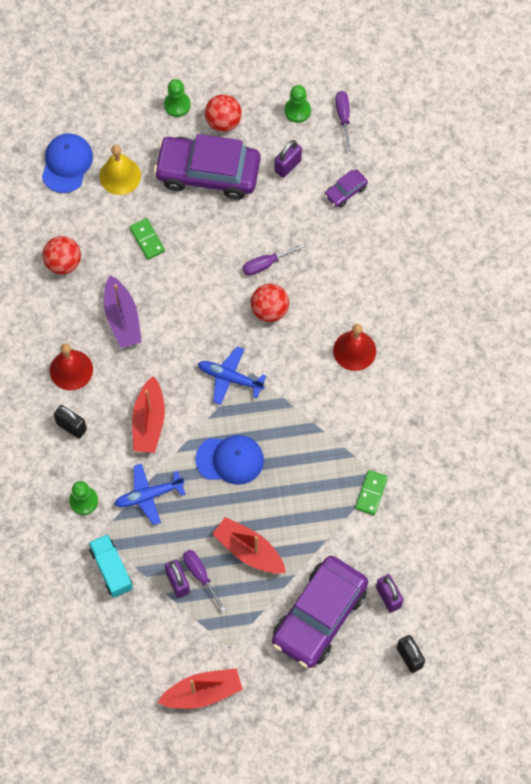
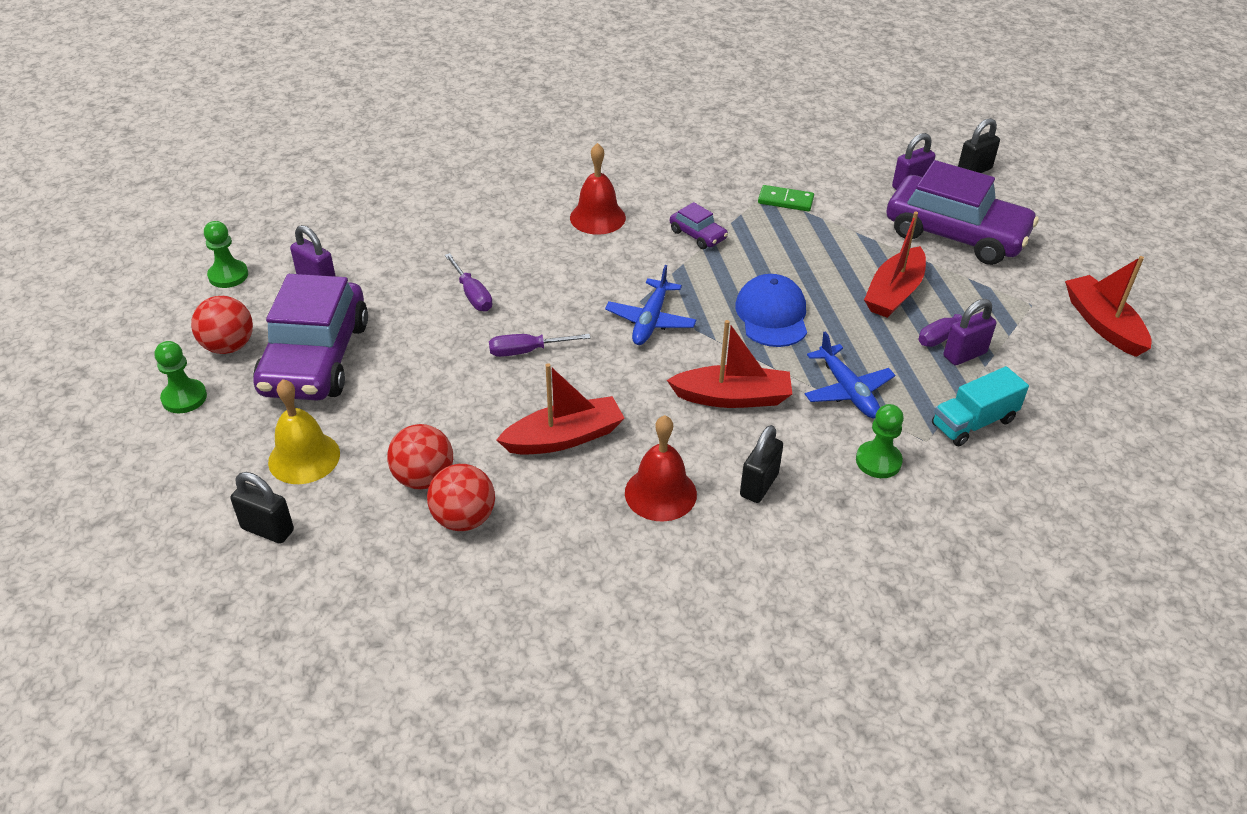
camera: 95 degrees left, 25 degrees down
blue cap [42,133,93,193] -> black padlock [230,472,294,544]
purple boat [104,275,142,348] -> red boat [496,363,625,455]
green domino [129,218,165,260] -> none
red ball [251,284,289,322] -> red ball moved to [387,424,453,490]
purple car [325,169,368,208] -> purple car moved to [670,202,728,249]
purple screwdriver [335,91,351,151] -> purple screwdriver moved to [489,334,590,357]

